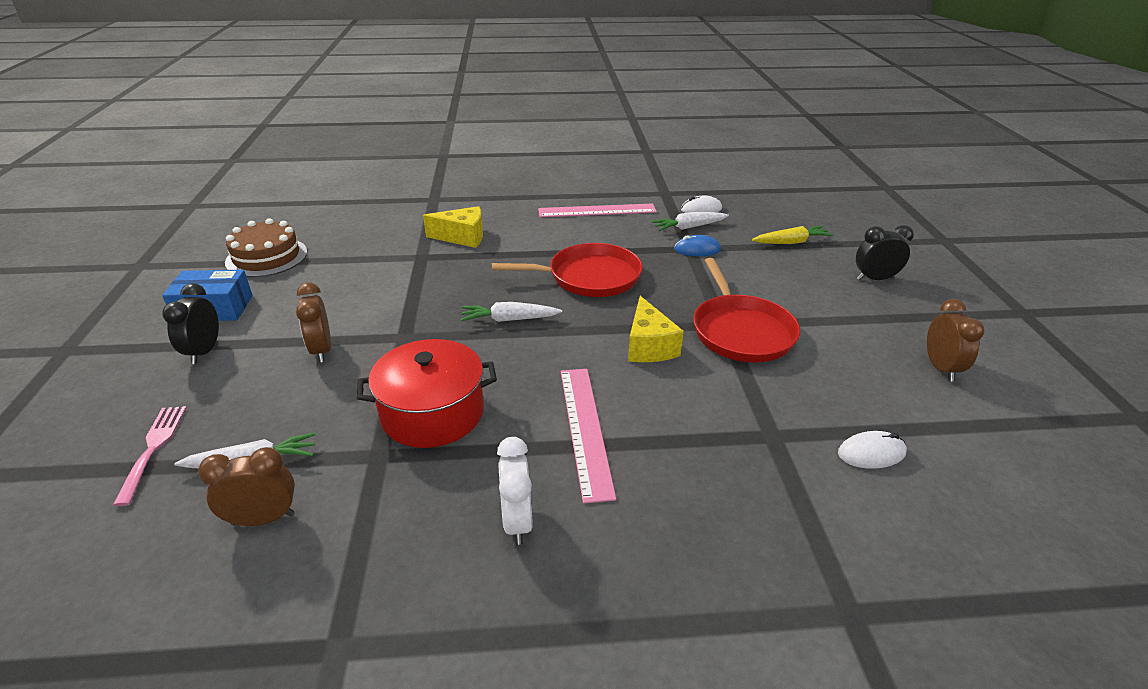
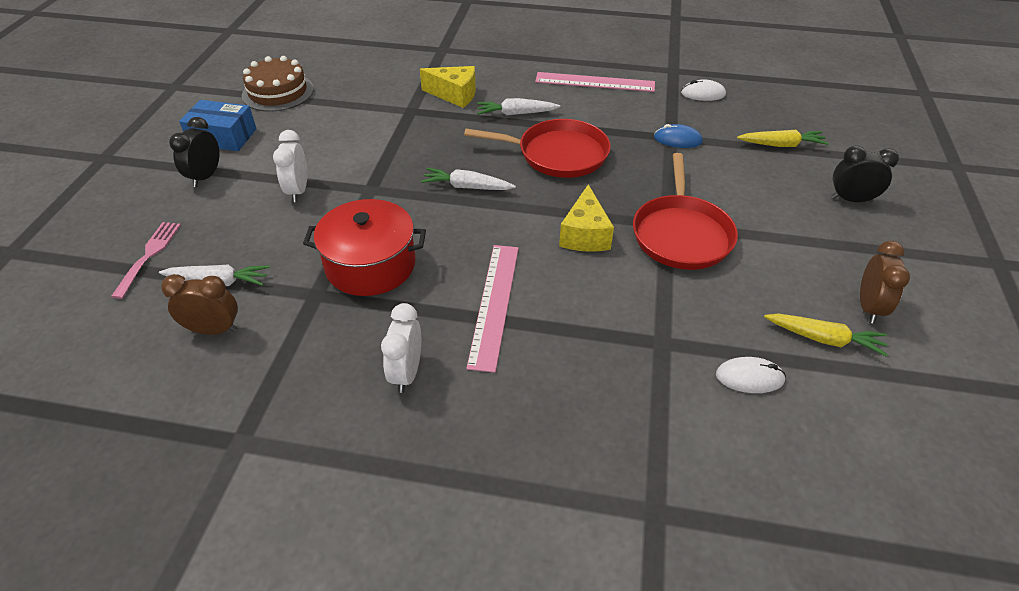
camera: 15 degrees right, 10 degrees up
brown clock [296,282,331,362] -> white clock [273,130,307,202]
white carrot [651,212,729,231] -> white carrot moved to [477,98,560,116]
none -> yellow carrot [764,313,888,357]

